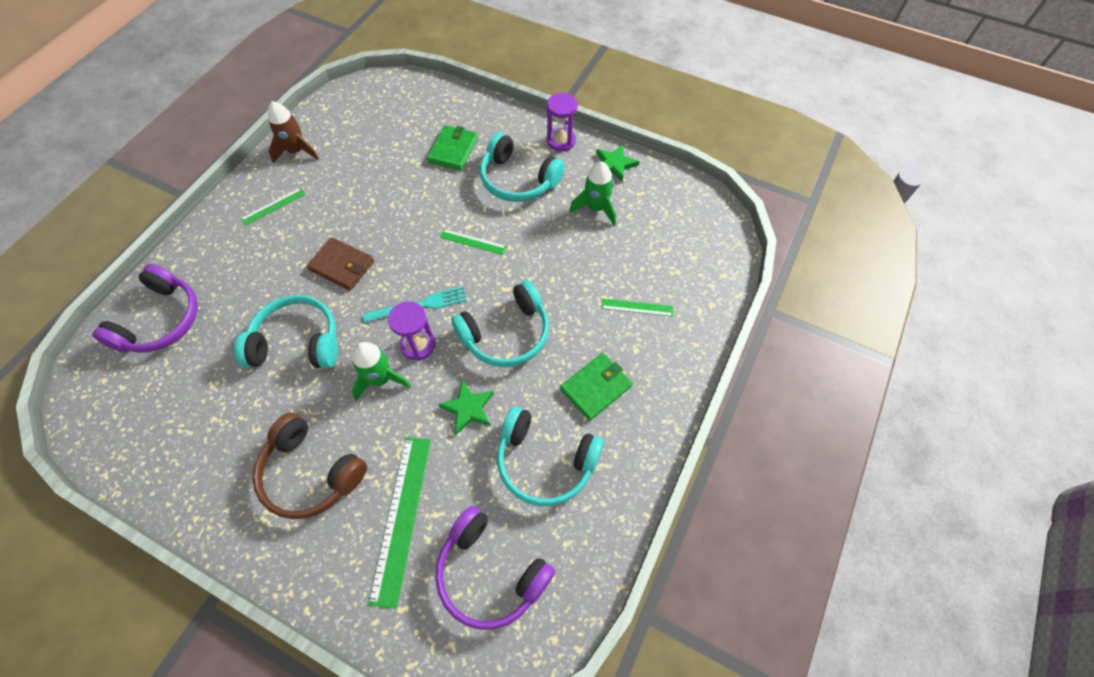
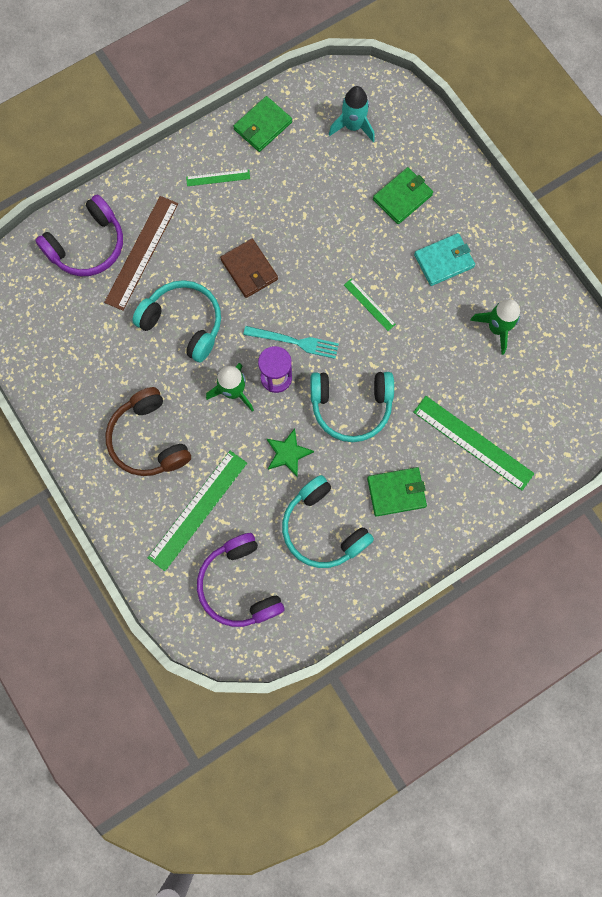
camera: 30 degrees right, 15 degrees up
brown rocket [268,101,319,163] -> green wallet [233,96,292,152]
turquoise headphones [480,132,565,202] -> turquoise wallet [414,233,475,286]
purple hourglass [547,93,578,152] -> none
green star [596,144,640,182] -> none
green ruler [601,298,674,317] -> green ruler [413,396,535,491], size x1.95
none -> brown ruler [104,196,178,311]
none -> turquoise rocket [329,86,375,142]

